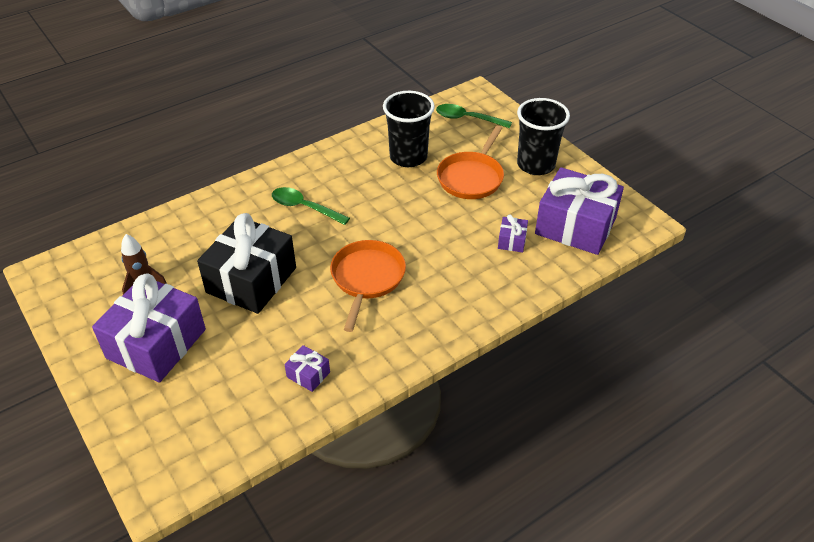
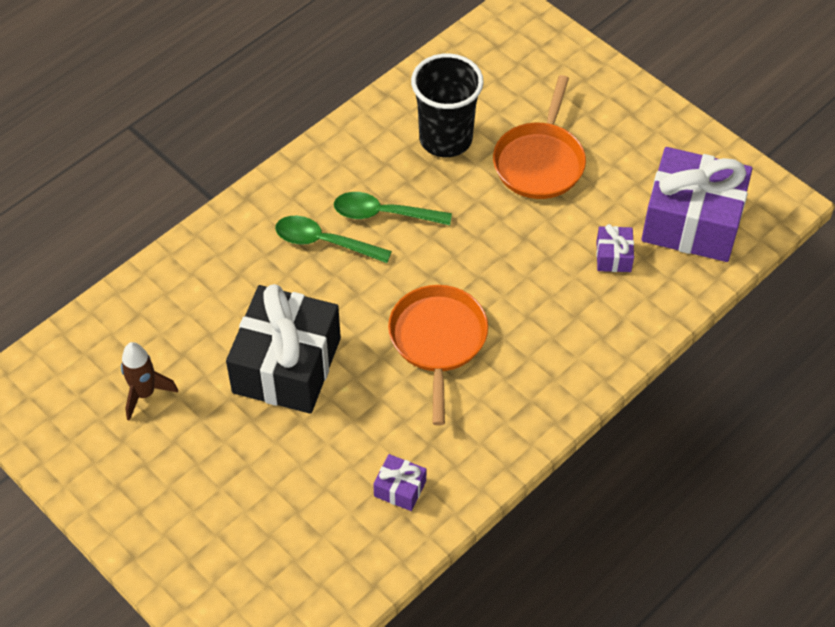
camera: 10 degrees left, 10 degrees up
purple gift [92,273,206,383] -> none
green spoon [436,104,512,128] -> green spoon moved to [334,192,452,225]
black cup [517,98,570,175] -> none

